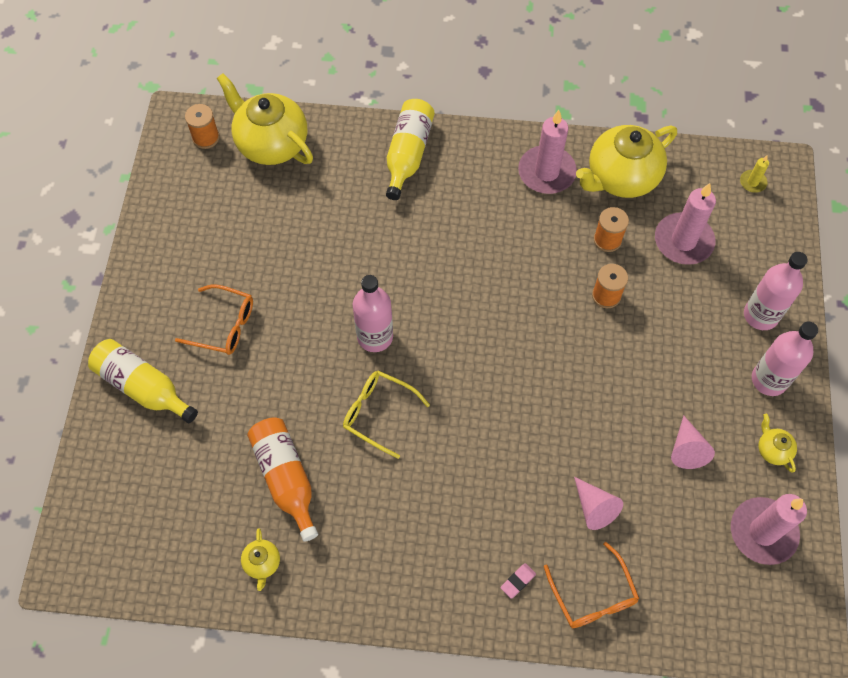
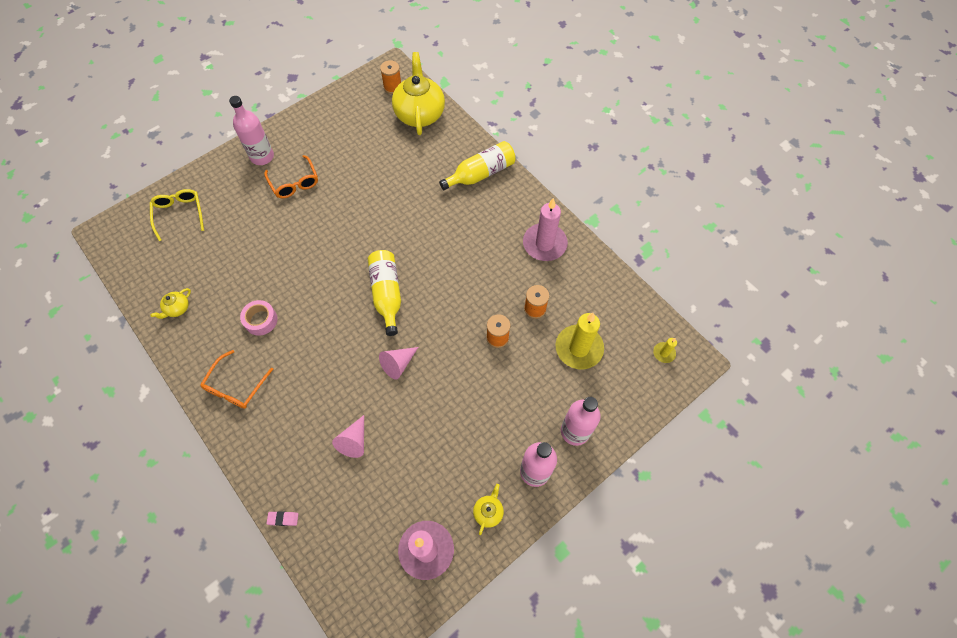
camera: 45 degrees right, 0 degrees up
yellow bottle [88,339,198,423] -> yellow bottle moved to [368,250,401,336]
orange bottle [247,417,318,541] -> none
yellow glasses [343,371,430,459] -> yellow glasses moved to [150,189,204,241]
pink bottle [353,275,393,352] -> pink bottle moved to [229,96,274,165]
pink eraser [500,563,536,599] -> pink eraser moved to [267,511,298,526]
orange glasses [544,542,639,628] -> orange glasses moved to [200,350,274,409]
yellow teapot [576,125,677,198] -> none
pink candle [655,183,716,265] -> yellow candle [556,313,604,369]
pink cone [671,415,715,469] -> pink cone moved to [379,347,418,379]
none -> pink tape [240,300,278,336]

